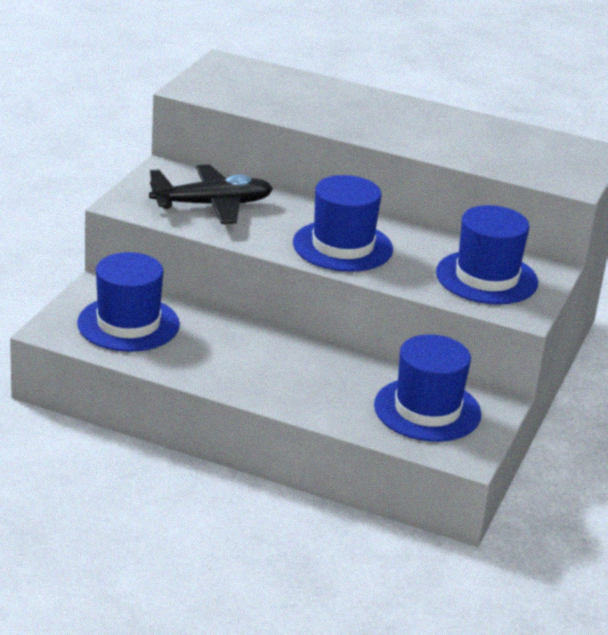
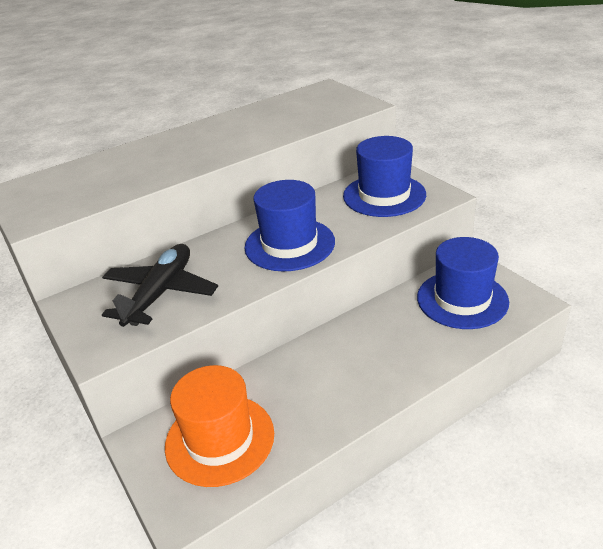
camera: 50 degrees left, 5 degrees up
blue hat [77,252,180,352] -> orange hat [165,365,274,487]

